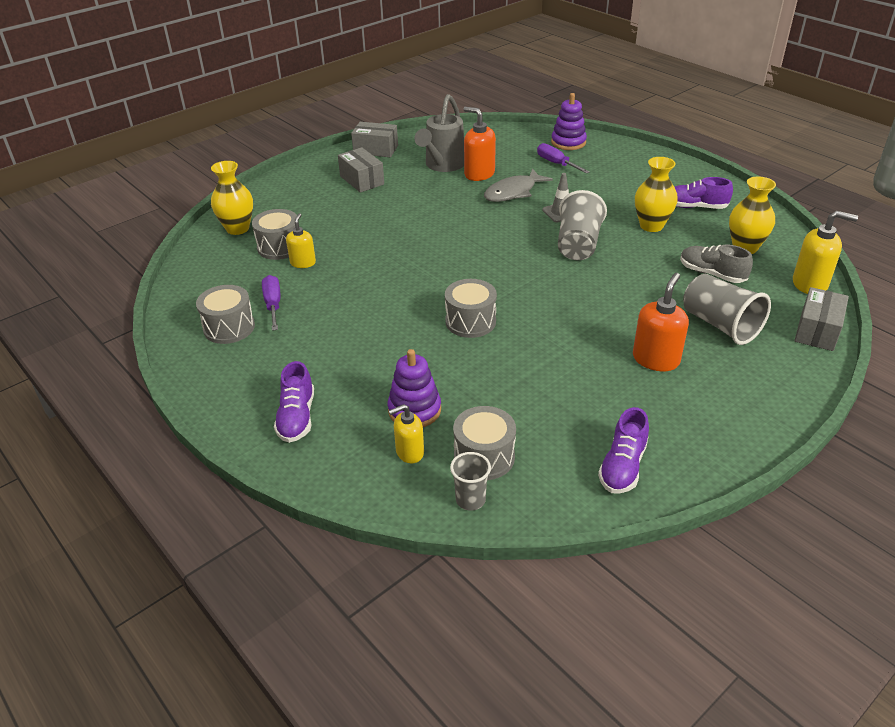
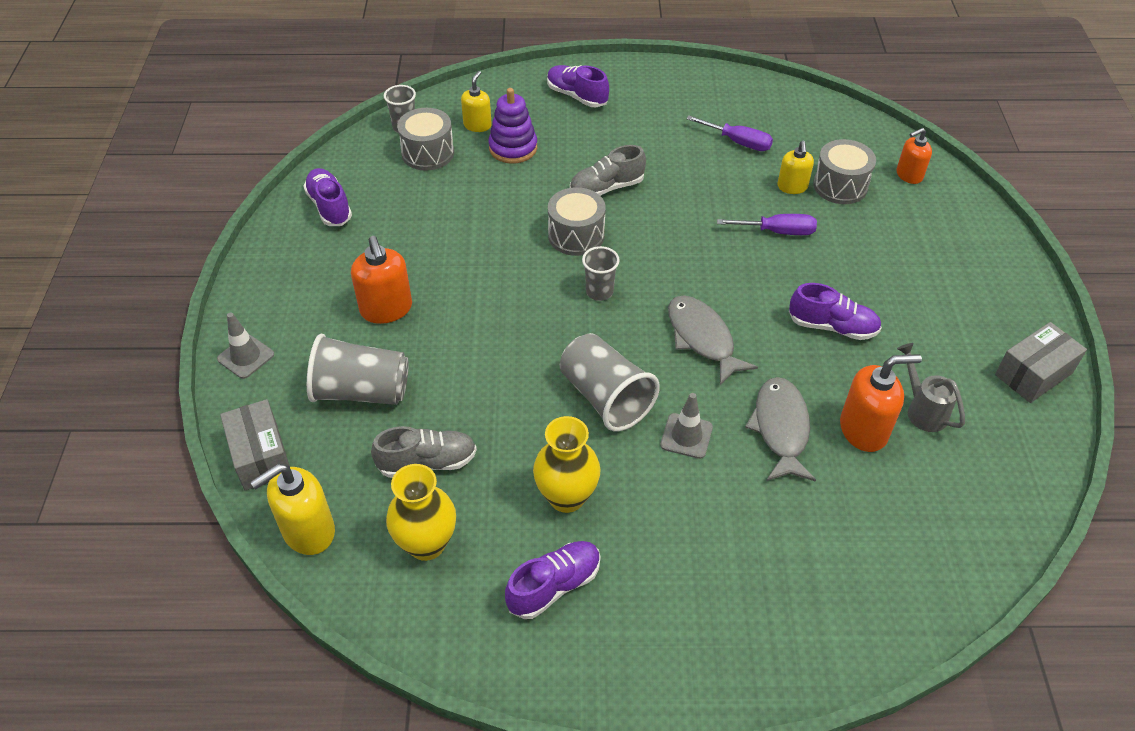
camera: 130 degrees right, 10 degrees up
grey drum [196,285,255,344] -> none
yellow vase [211,161,253,235] -> orange soap dispenser [897,128,932,184]
yellow soap dispenser [286,213,316,268] -> yellow soap dispenser turned 45 degrees clockwise [777,141,814,194]
grey box [338,147,384,193] -> none
grey watering can [414,94,464,172] -> grey watering can [897,343,965,432], size x0.59
purple screwdriver [537,143,590,174] -> purple screwdriver moved to [717,214,817,235]
purple stacking toy [551,93,587,150] -> none
none -> grey traffic cone [217,312,274,379]
none -> grey shoe [570,145,646,196]
none -> grey cup [582,246,620,301]
none -> grey fish [668,295,758,385]
none -> purple shoe [789,283,882,340]

